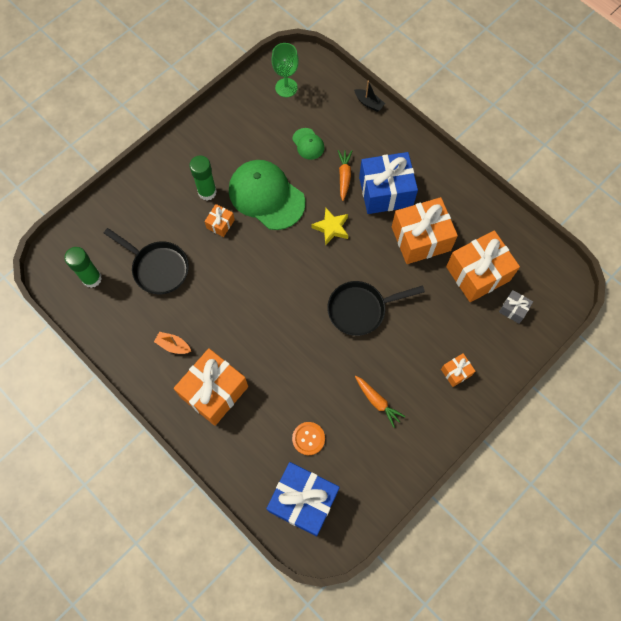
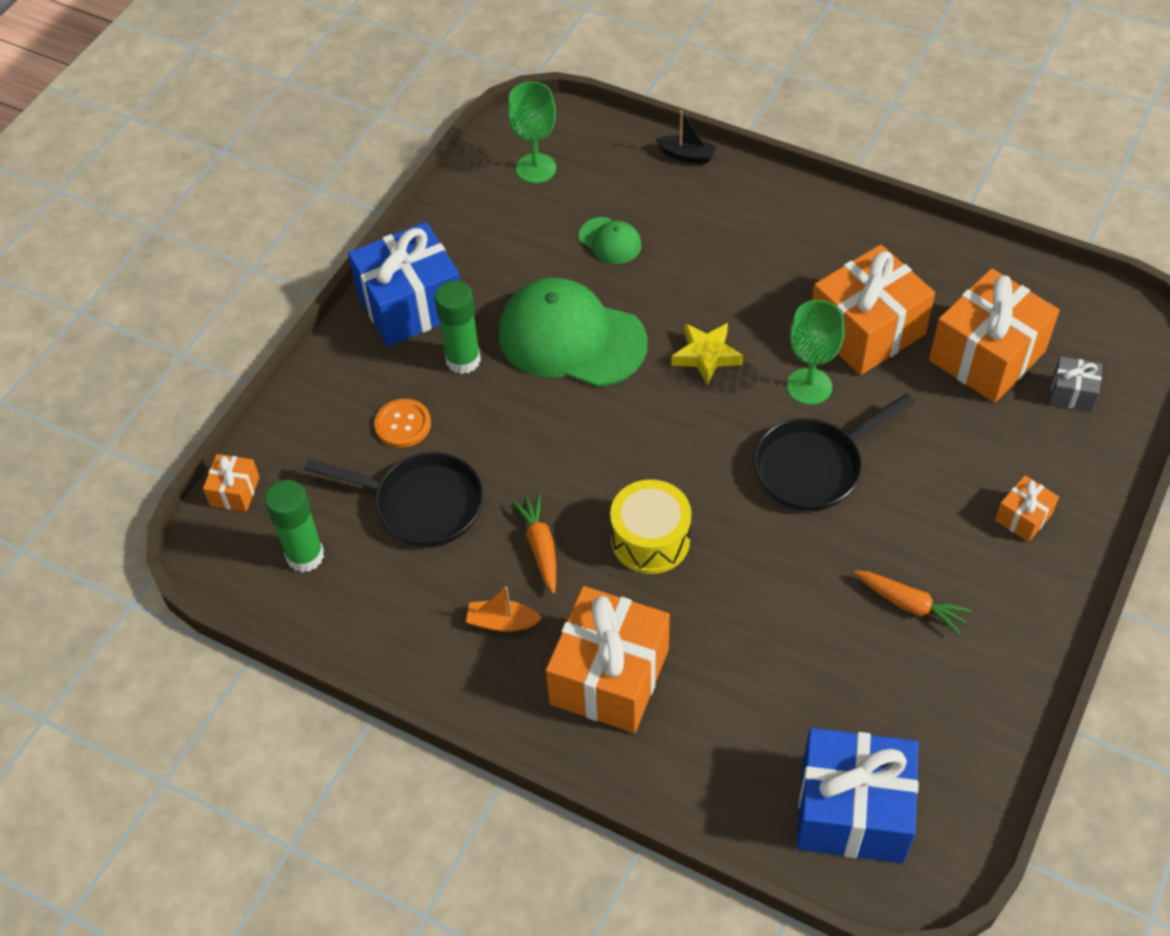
camera: 15 degrees left, 15 degrees down
orange gift [204,204,235,237] -> orange gift moved to [203,454,260,512]
orange button [292,422,325,455] -> orange button moved to [374,399,431,448]
orange carrot [338,150,352,201] -> orange carrot moved to [512,493,556,594]
blue gift [359,152,418,214] -> blue gift moved to [348,222,460,346]
none -> yellow drum [610,479,691,574]
none -> green goblet [787,300,844,405]

